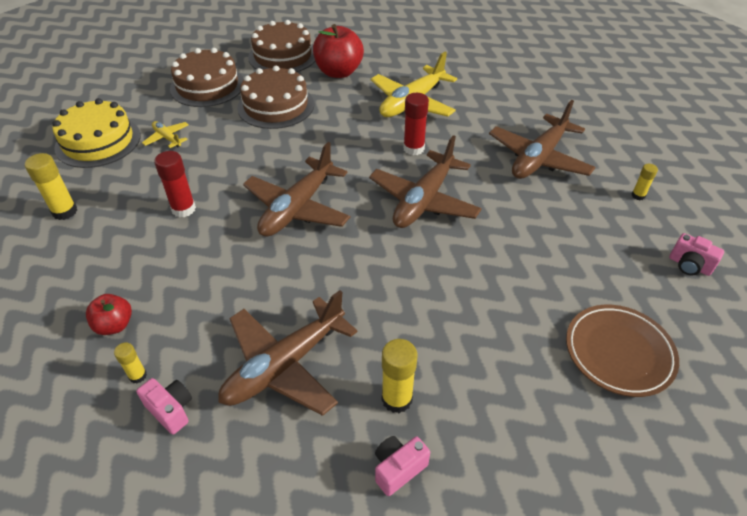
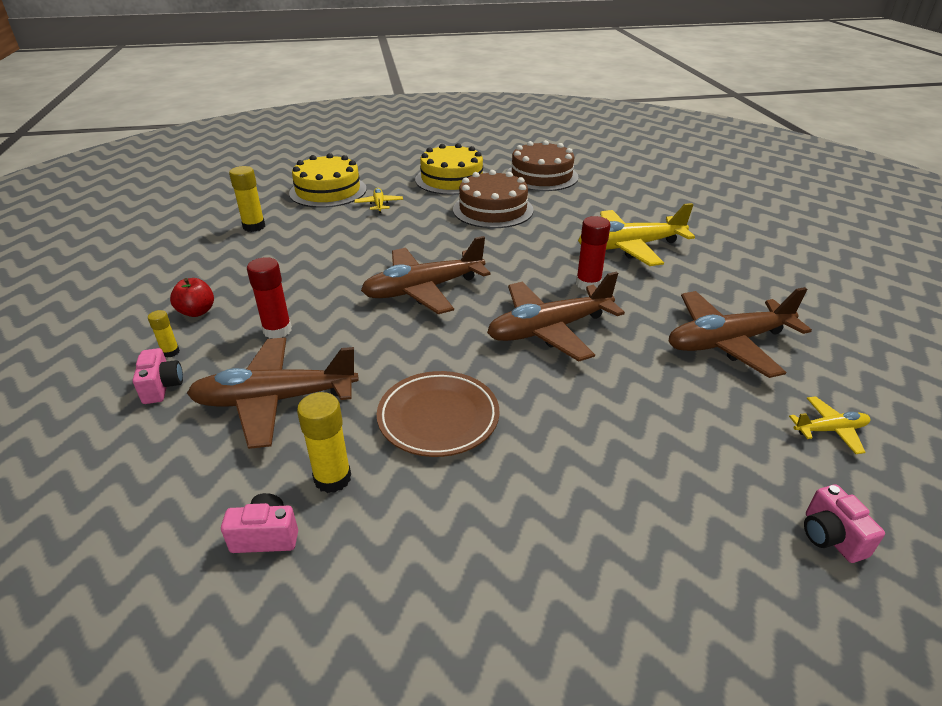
camera: 35 degrees right, 10 degrees down
red glue stick [154,151,196,218] -> red glue stick moved to [247,257,292,338]
brown cake [170,48,244,107] -> yellow cake [415,143,485,195]
red apple [313,24,364,78] -> none
brown plate [566,305,679,397] -> brown plate moved to [377,371,500,457]
yellow glue stick [632,164,658,200] -> yellow plane [789,396,871,454]

